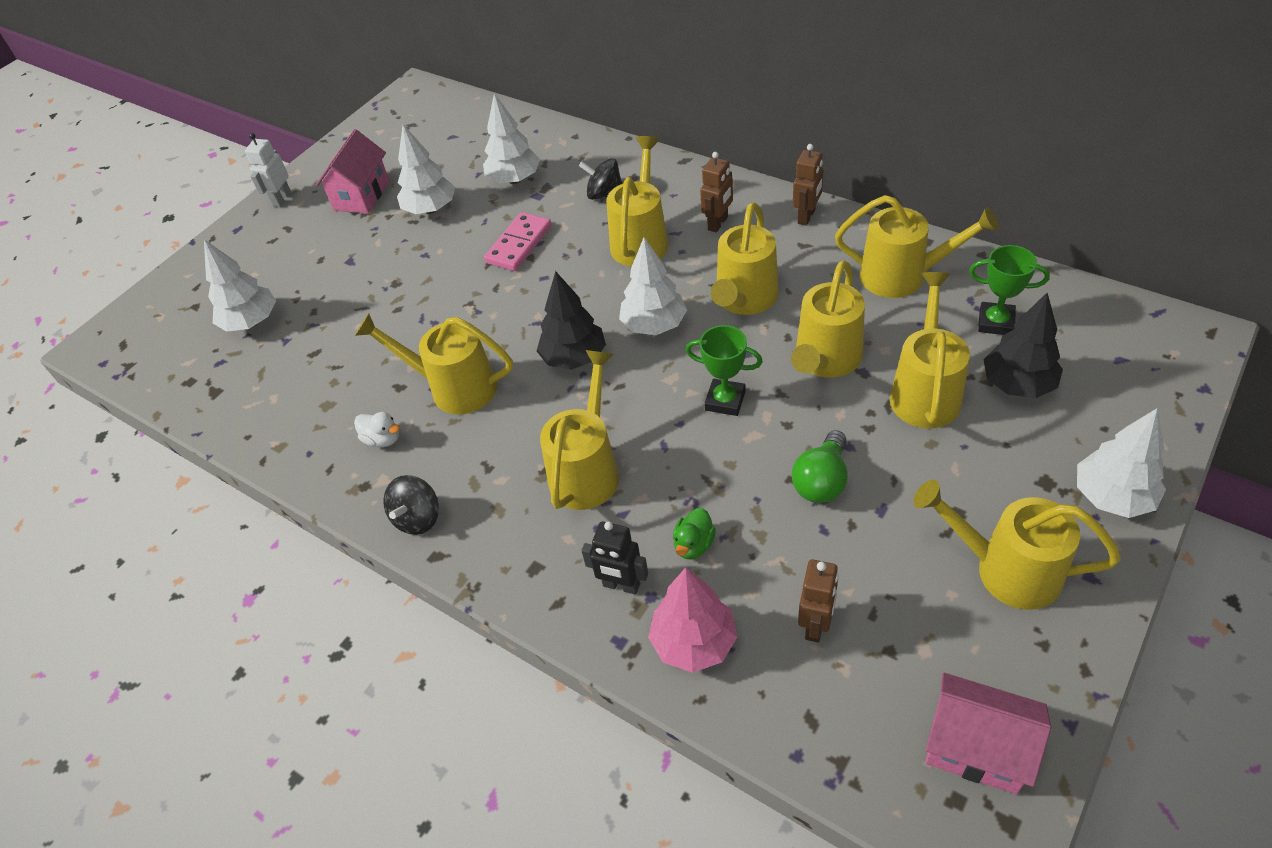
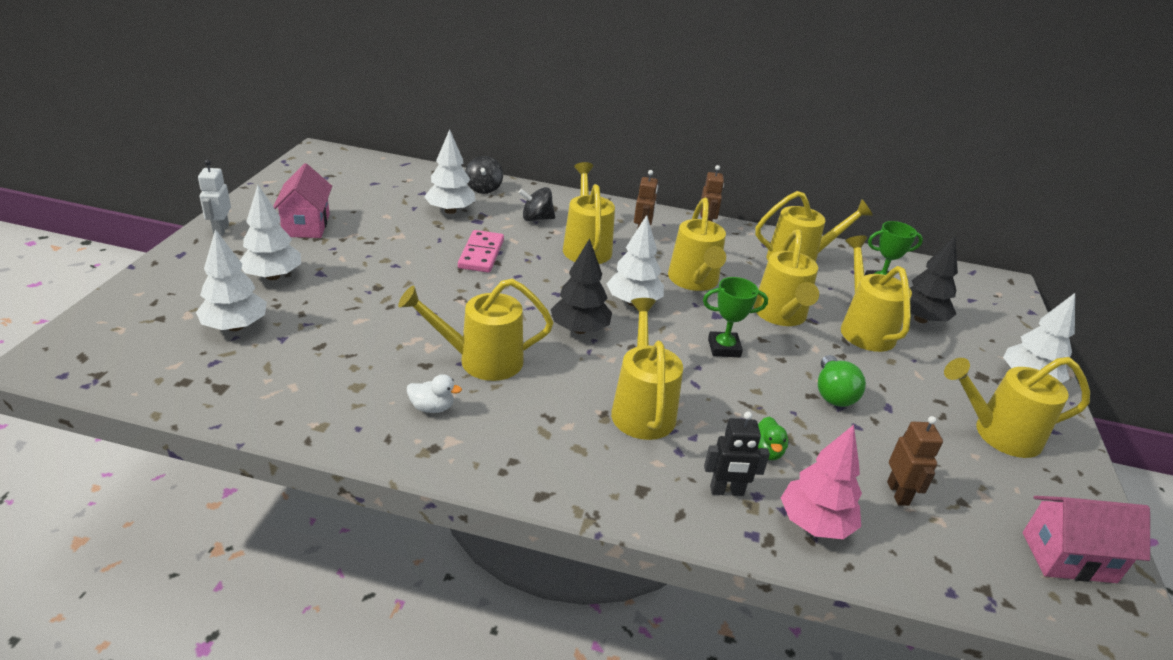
camera: 30 degrees left, 15 degrees down
black spinning top [383,475,439,535] -> black spinning top moved to [465,156,503,194]
white tree [397,124,455,214] -> white tree moved to [240,185,301,280]

